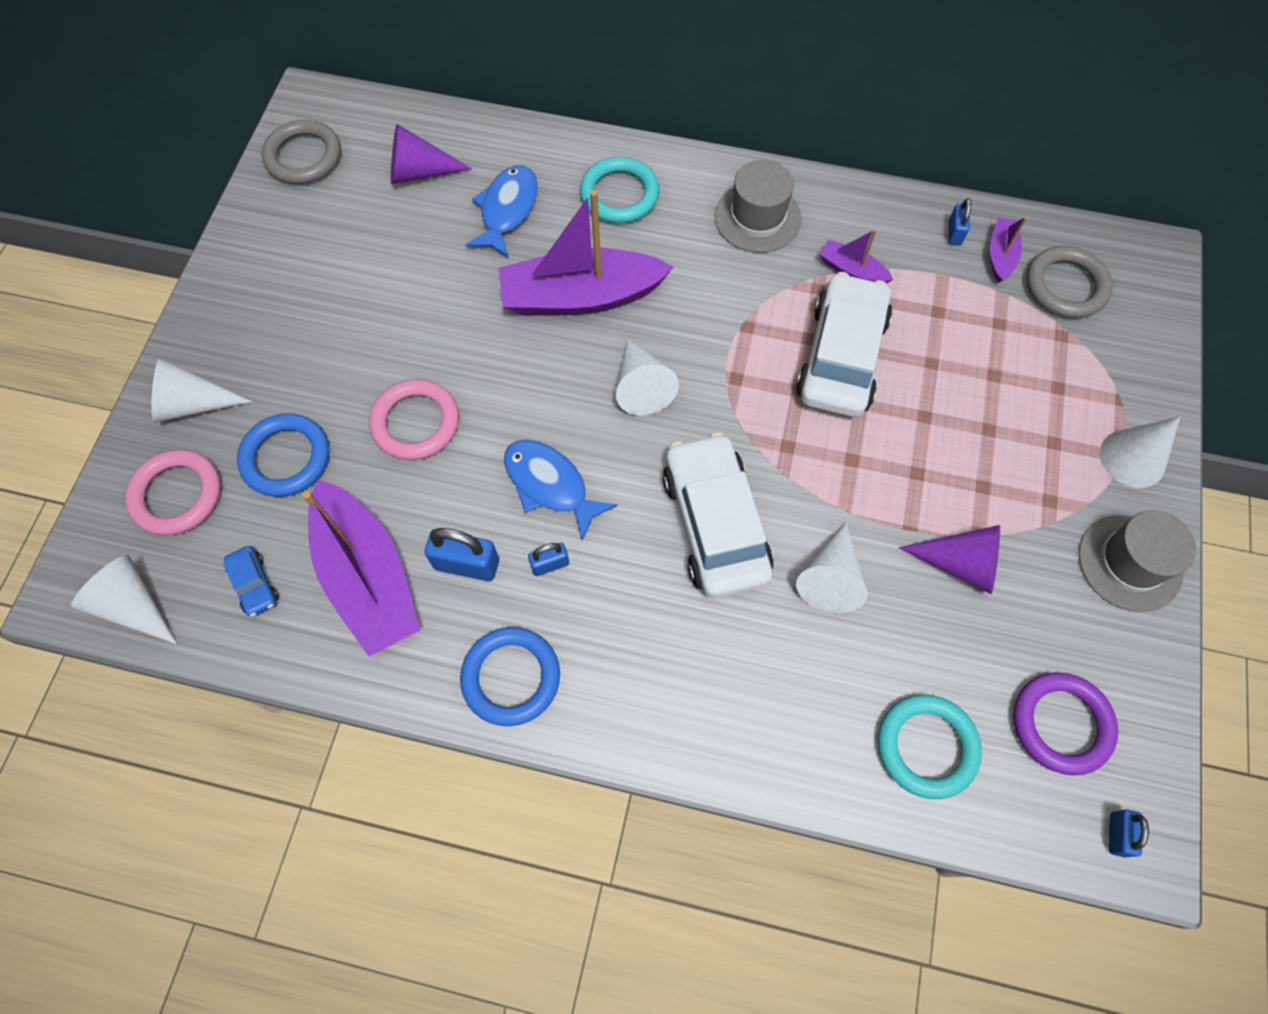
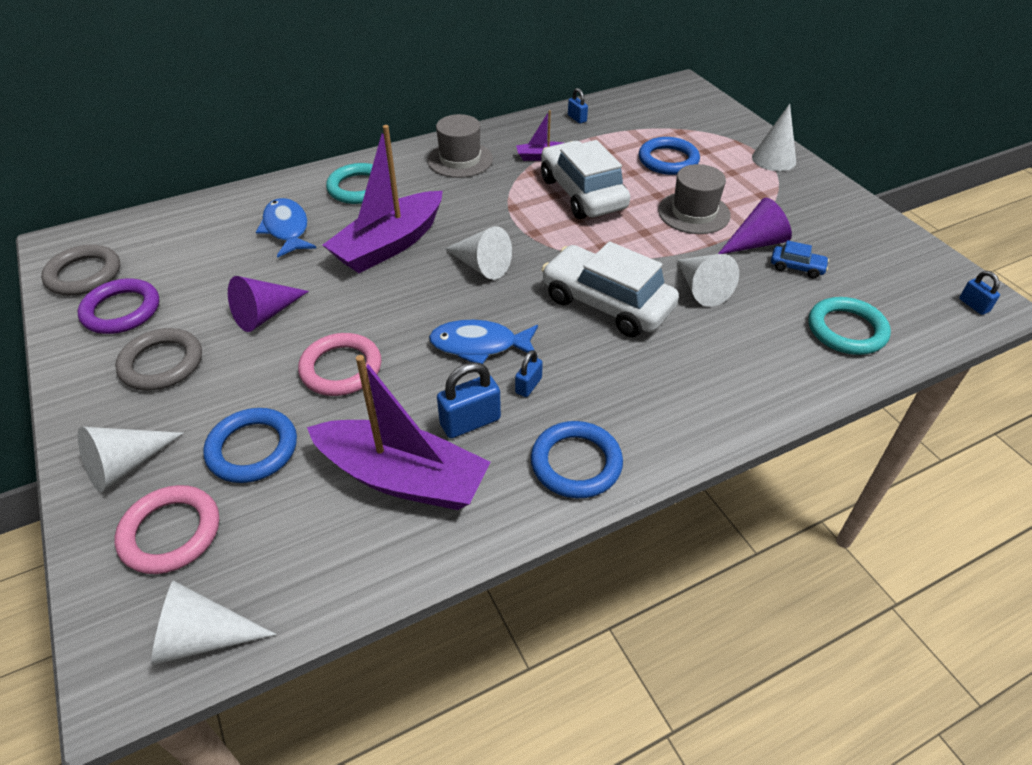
camera: 40 degrees left, 20 degrees down
blue car [223,546,279,617] -> blue car moved to [771,240,829,278]
purple cone [391,124,472,184] -> purple cone moved to [228,276,309,332]
purple boat [990,217,1027,283] -> none
purple ring [1013,672,1118,775] -> purple ring moved to [78,278,159,334]
grey ring [1026,246,1113,318] -> grey ring moved to [115,328,202,391]
grey hat [1079,510,1196,612] -> grey hat moved to [658,164,731,234]
none -> blue ring [639,137,700,175]

